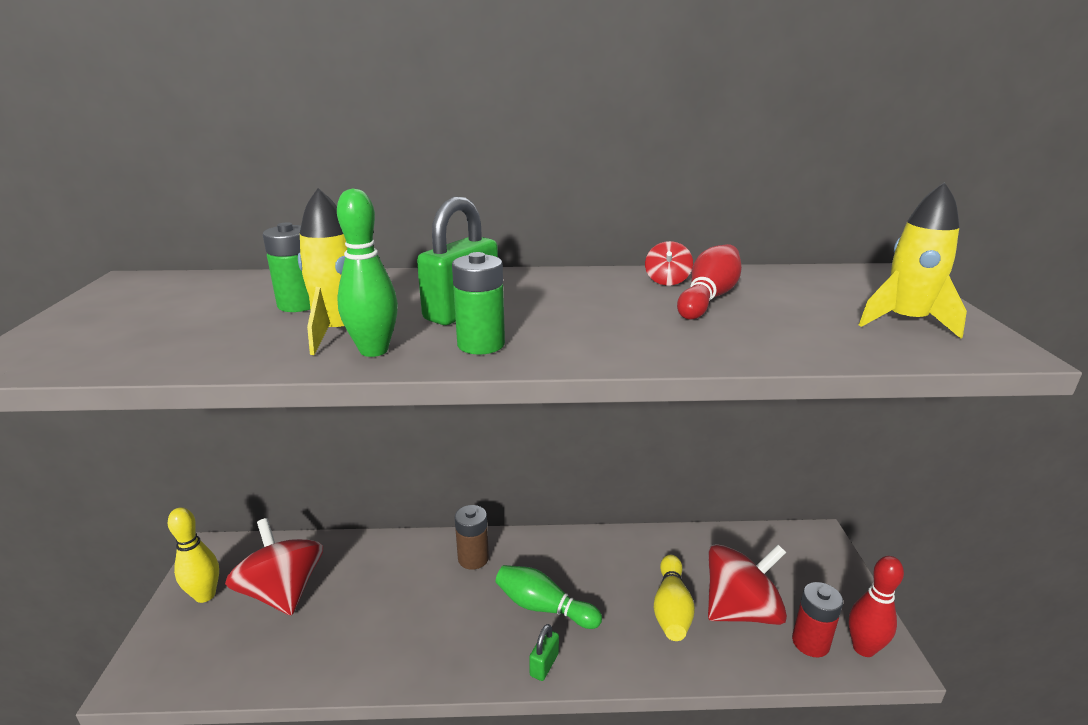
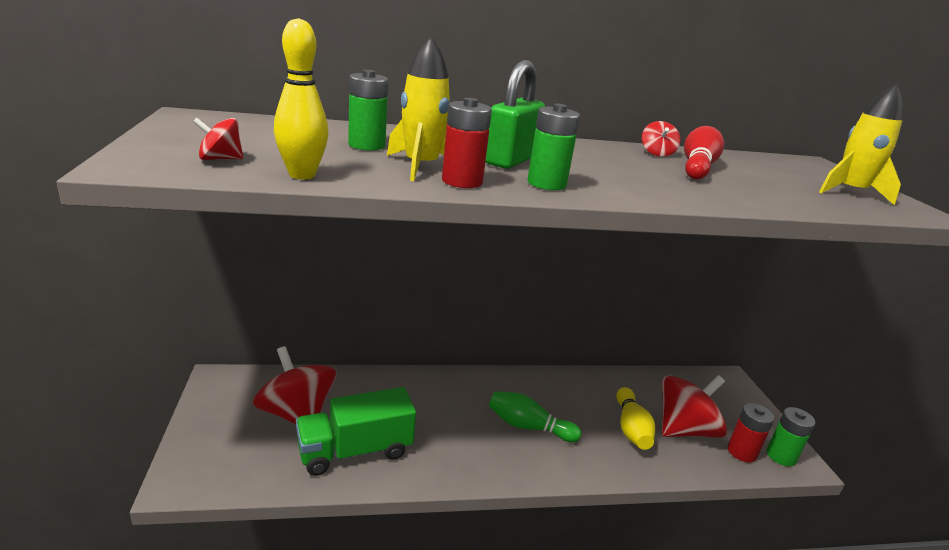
camera: 10 degrees left, 0 degrees up
yellow bowling pin [168,507,219,603] -> yellow bowling pin moved to [274,18,328,179]
green bowling pin [337,188,398,357] -> red battery [442,98,492,188]
brown battery [455,505,489,570] -> none
green padlock [529,624,559,681] -> none
red bowling pin [848,556,904,657] -> green battery [767,407,816,466]
none -> red spinning top [193,117,243,160]
none -> green truck [296,387,416,476]

